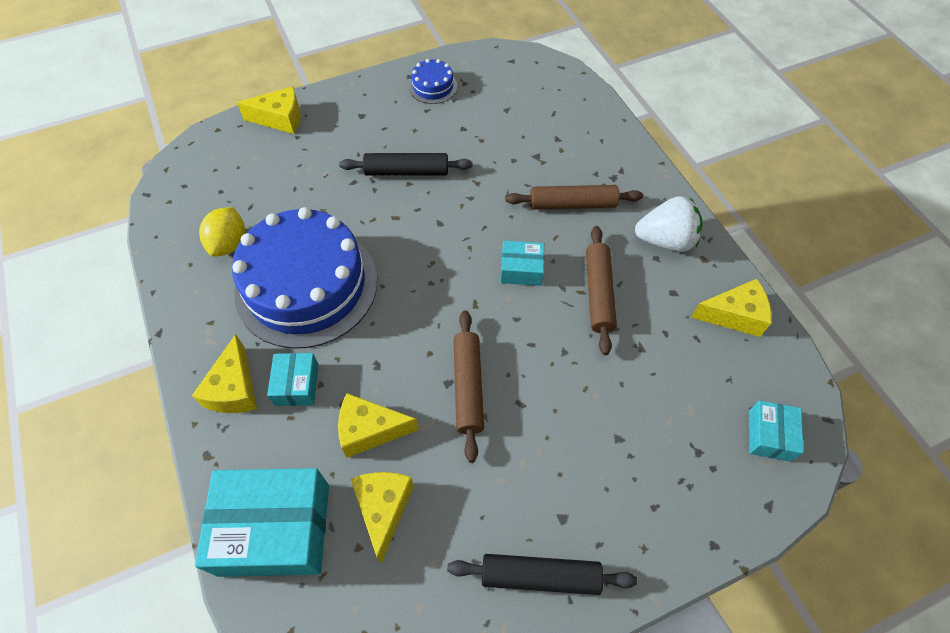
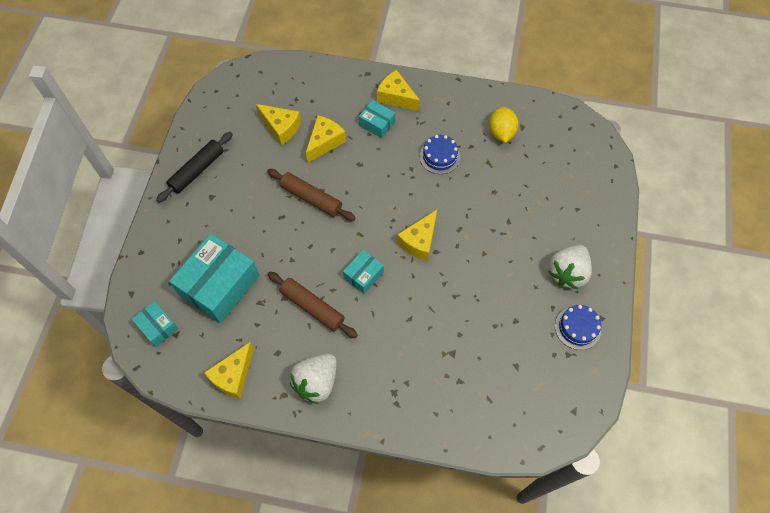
camera: 125 degrees right, 5 degrees up
turquoise box [195,468,329,577] -> turquoise box moved to [169,233,259,323]
yellow lemon [199,207,245,257] -> yellow lemon turned 45 degrees clockwise [489,107,519,143]
blue cake [232,207,377,349] -> blue cake [420,135,460,174], size x0.42
yellow cheese [237,86,301,134] -> yellow cheese moved to [397,210,437,261]
black rolling pin [339,153,472,176] -> none
brown rolling pin [506,185,643,210] -> none
none -> white strawberry [548,245,592,289]

